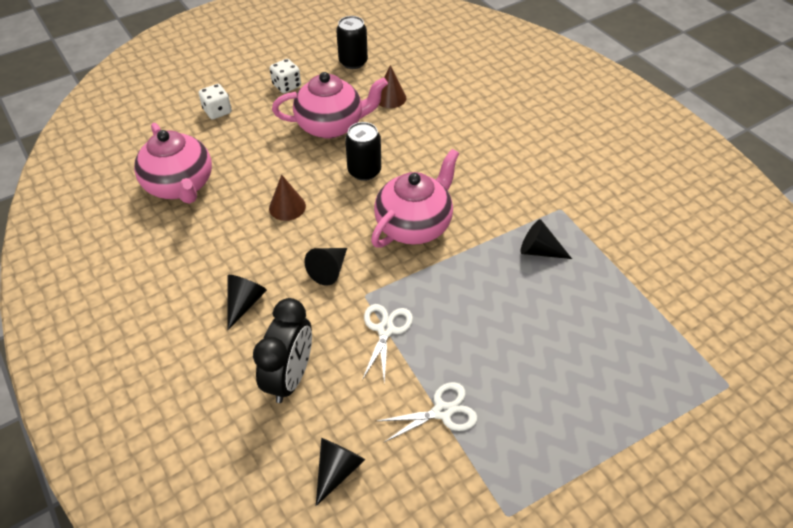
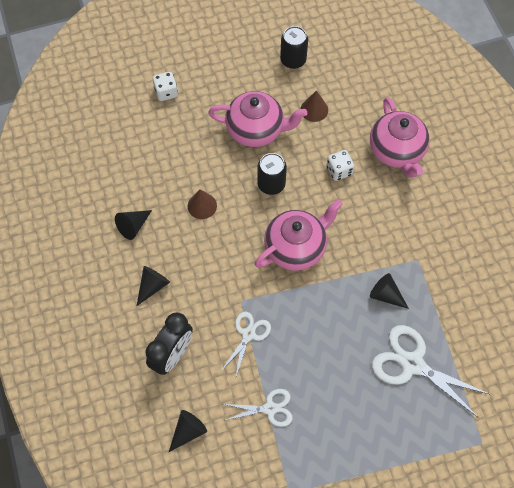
camera: 15 degrees right, 15 degrees up
pink teapot [134,123,212,204] -> pink teapot moved to [370,97,430,178]
white dice [270,59,301,93] -> white dice moved to [327,150,354,181]
black cone [304,248,347,285] -> black cone moved to [115,210,152,240]
none -> white scissors [372,325,491,418]

